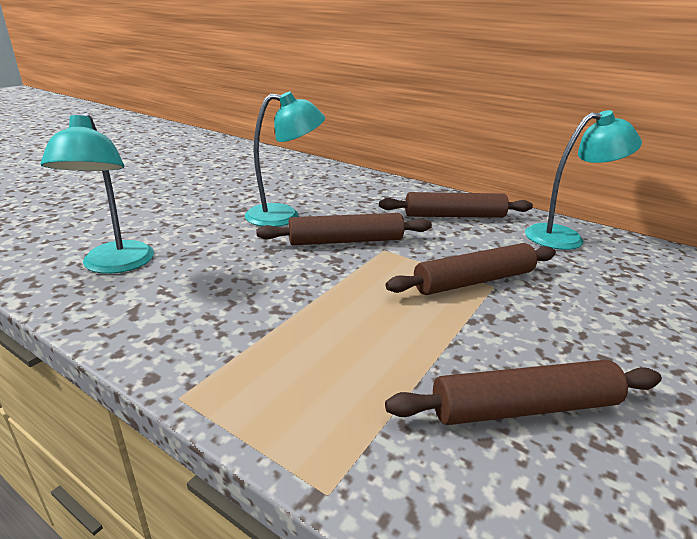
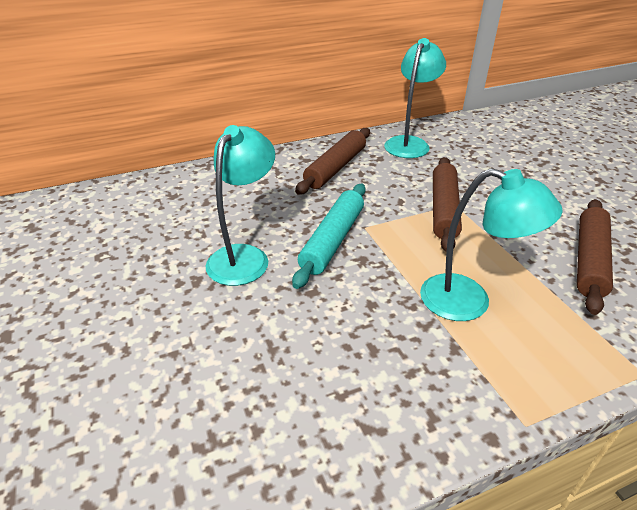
camera: 55 degrees left, 10 degrees up
turquoise lamp [40,112,154,274] -> turquoise lamp moved to [420,168,563,321]
brown rolling pin [256,213,432,245] -> turquoise rolling pin [292,184,366,289]

